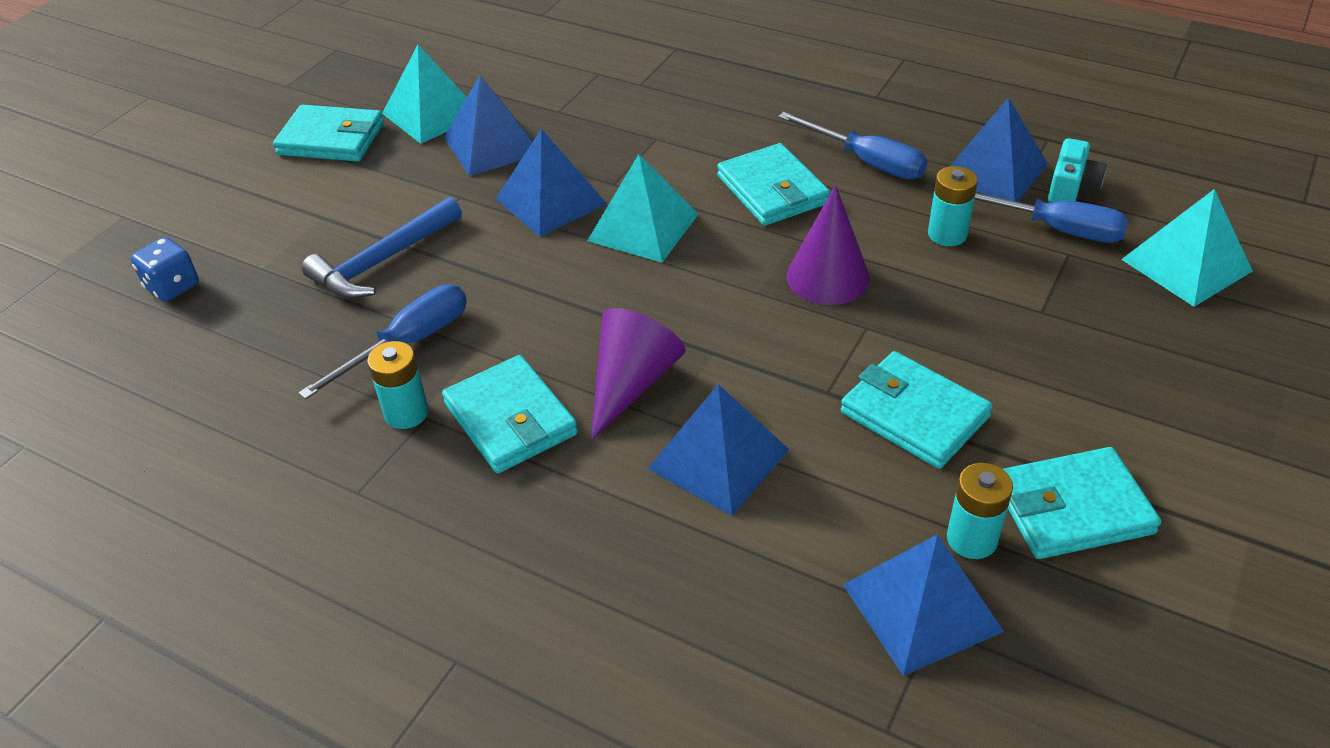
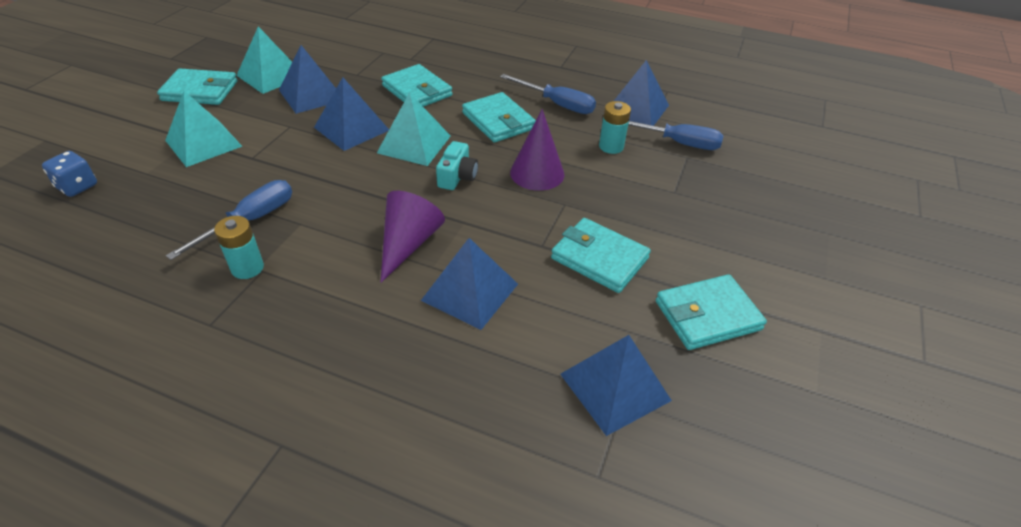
camera: 10 degrees left, 0 degrees up
blue hammer [302,197,462,299] -> none
turquoise wallet [442,355,578,473] -> turquoise wallet moved to [381,64,452,107]
turquoise battery [947,463,1013,559] -> none
turquoise camera [1048,138,1106,203] -> turquoise camera moved to [436,141,478,190]
turquoise pyramid [1121,189,1253,307] -> turquoise pyramid moved to [165,91,243,167]

